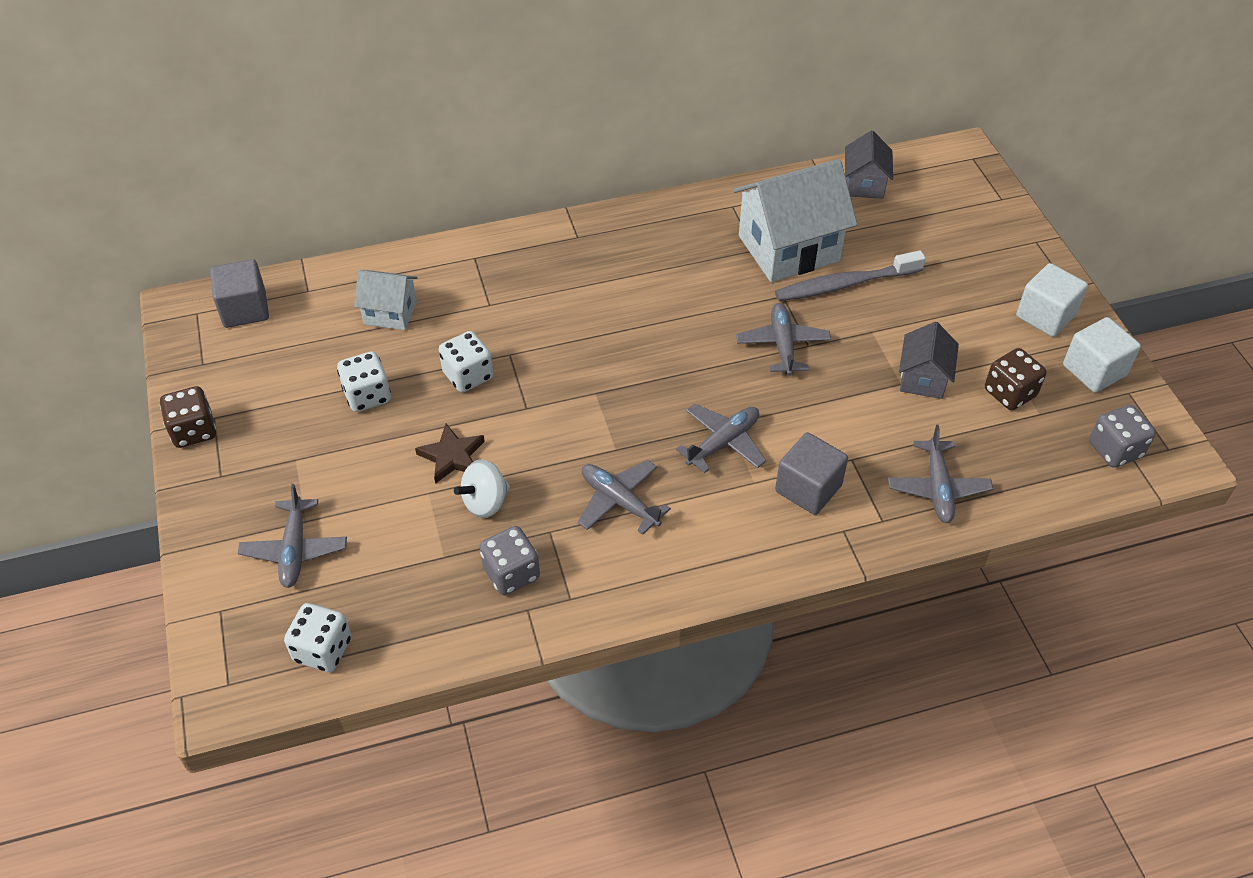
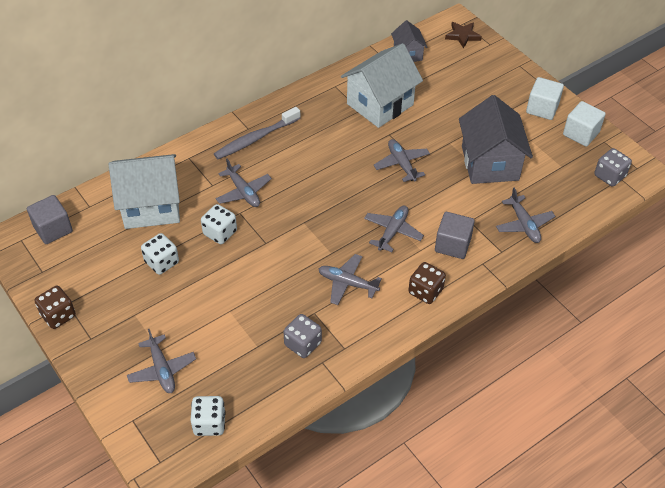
camera: 20 degrees left, 0 degrees up
white house [354,270,417,330] -> white house [109,154,180,229], size x1.88
brown star [415,423,485,484] -> brown star moved to [445,22,482,49]
white spinning top [454,459,510,518] -> none
grey toothbrush [775,250,926,301] -> grey toothbrush moved to [214,107,300,159]
grey house [899,322,959,399] -> grey house [459,95,533,184], size x1.88
brown dice [985,348,1047,410] -> brown dice moved to [408,262,446,304]
none -> grey plane [216,159,272,207]

